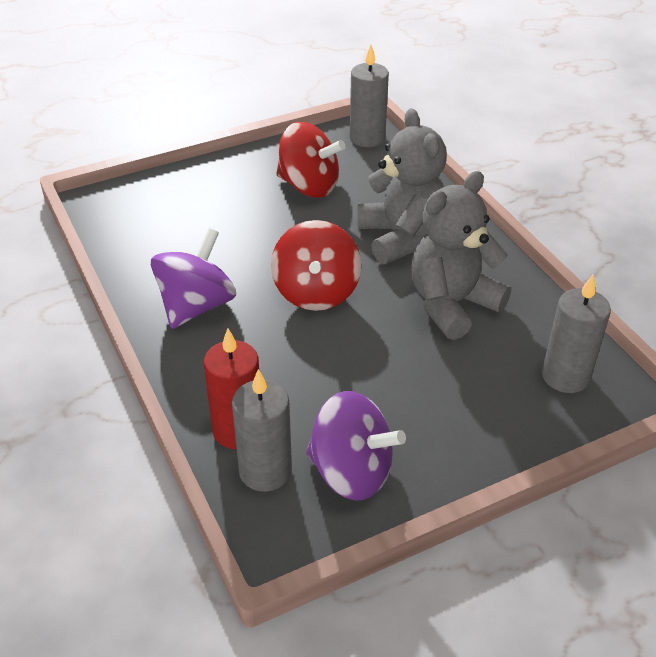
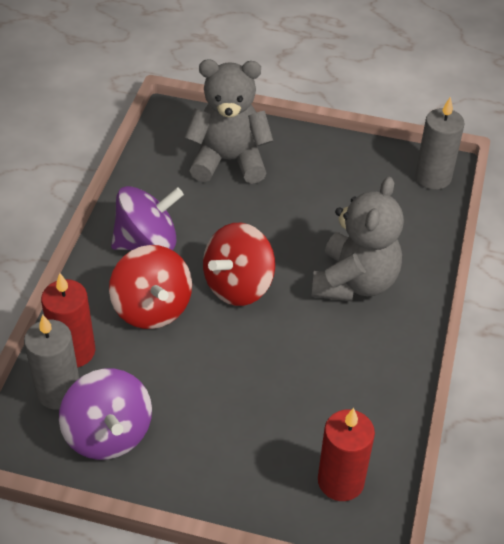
camera: 40 degrees right, 5 degrees up
red spinning top [276,122,346,198] -> red spinning top moved to [109,245,192,329]
grey teddy bear [411,171,511,340] -> grey teddy bear moved to [184,59,273,184]
grey candle [542,275,611,393] -> red candle [318,408,375,501]

